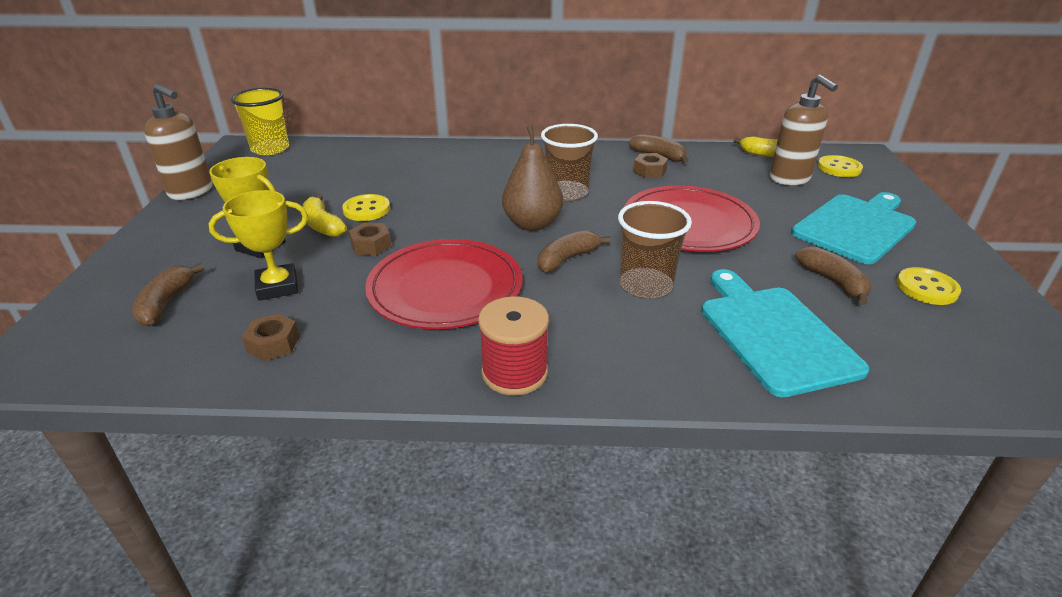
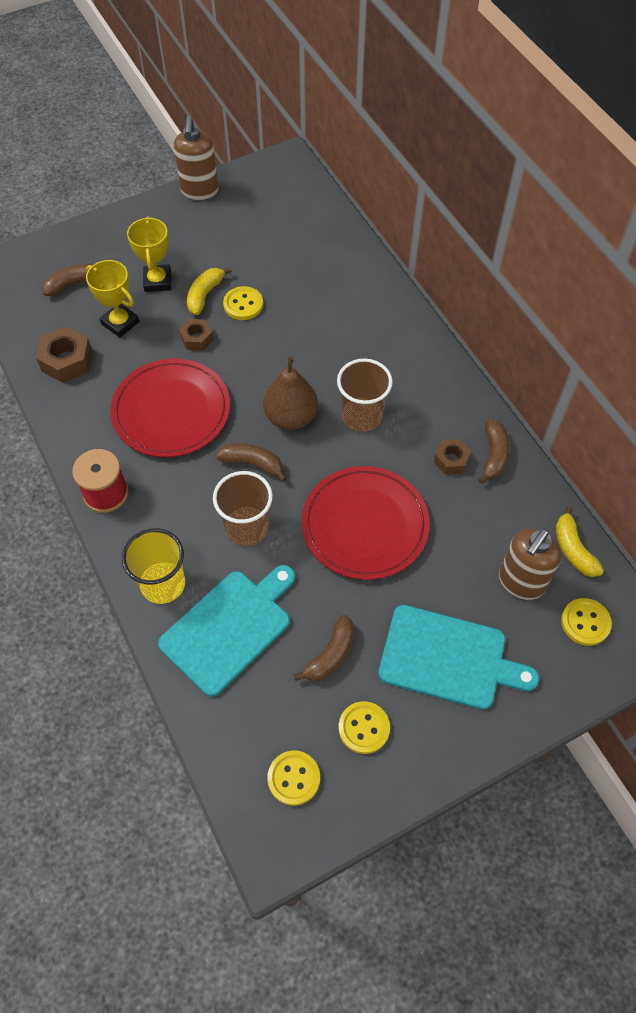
camera: 60 degrees right, 25 degrees up
yellow cup [231,88,289,155] -> yellow cup moved to [122,528,185,604]
brown nut [242,313,299,361] -> brown nut [36,327,92,383], size x1.60
none -> yellow button [267,751,320,806]

